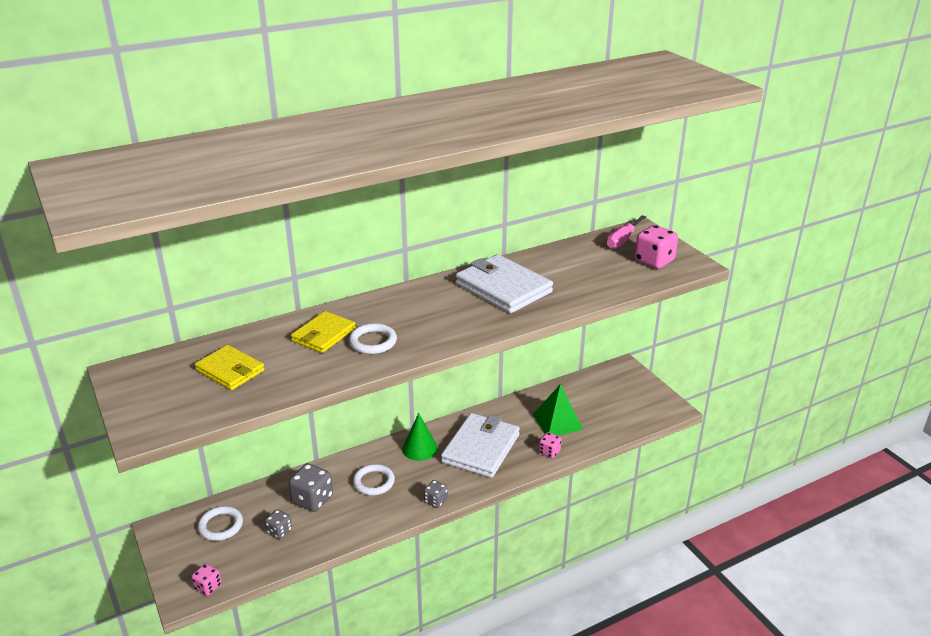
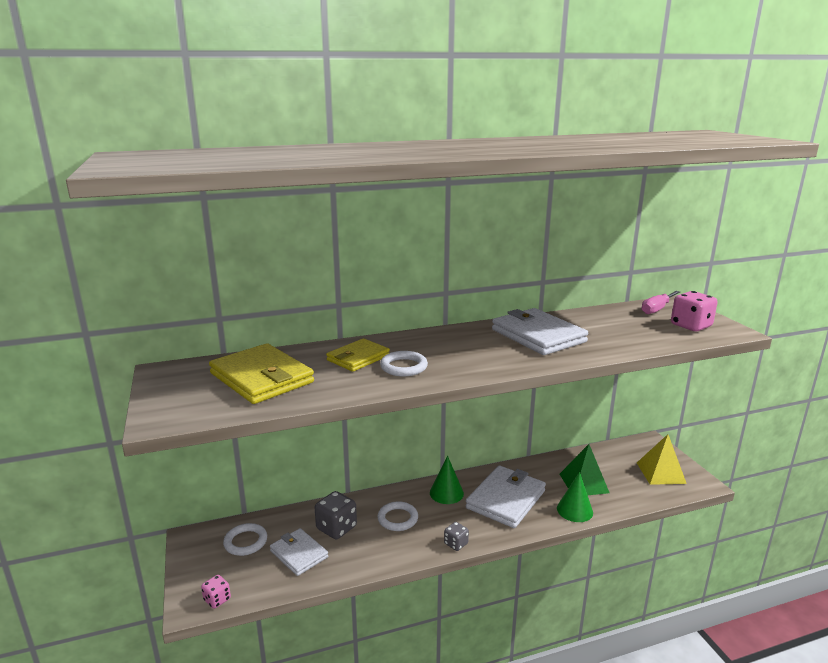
camera: 10 degrees right, 10 degrees down
yellow wallet [195,345,265,390] -> yellow wallet [209,343,314,404], size x1.63
grey dice [265,509,292,539] -> white wallet [270,528,328,576]
pink dice [539,432,562,458] -> green cone [557,472,593,522]
none -> yellow pyramid [637,434,687,485]

